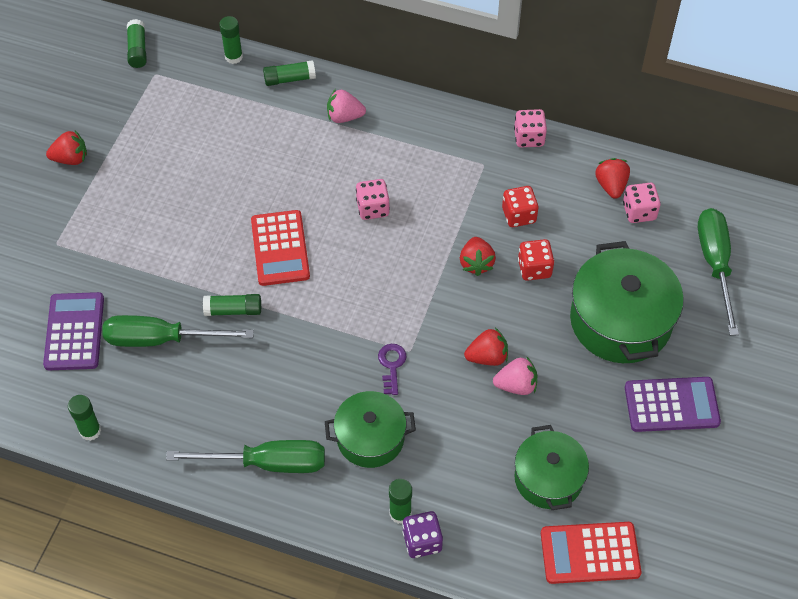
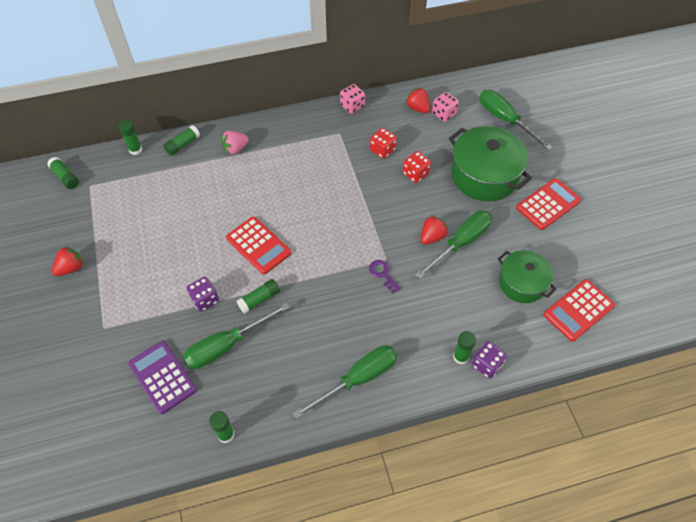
camera: 35 degrees left, 0 degrees up
green pot [325,391,416,468] -> none
pink dice [356,179,390,220] -> none
red strawberry [460,237,496,276] -> none
pink strawberry [493,357,537,395] -> green screwdriver [415,210,492,279]
purple calculator [625,377,721,432] -> red calculator [516,178,581,230]
none -> purple dice [187,277,219,312]

